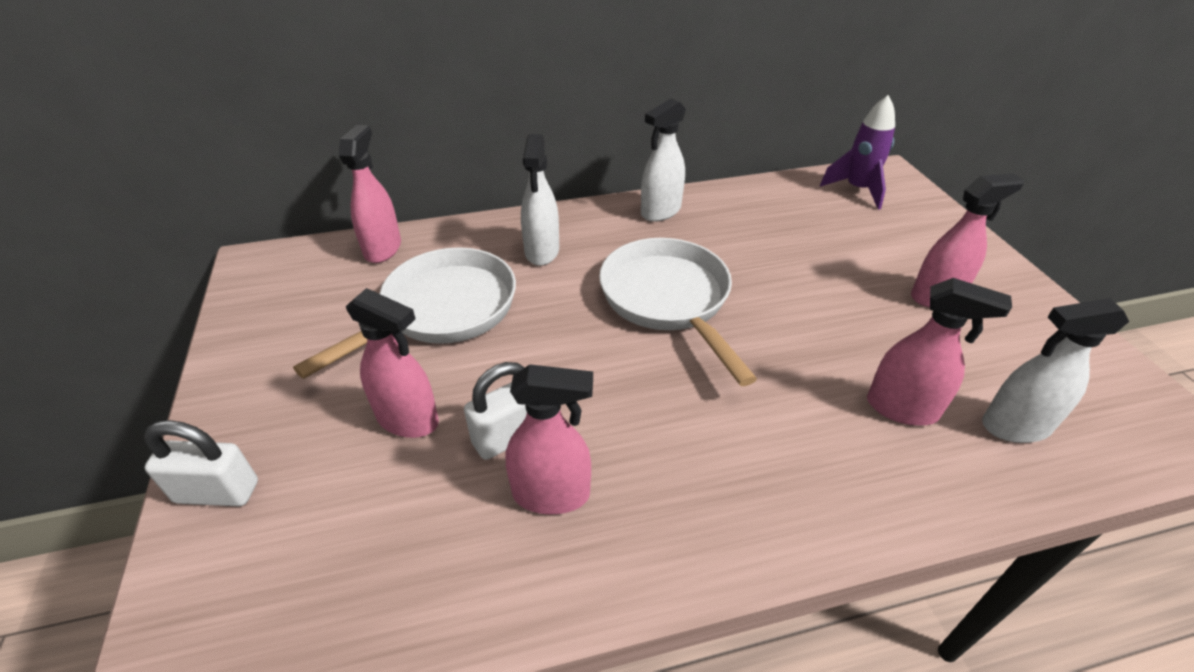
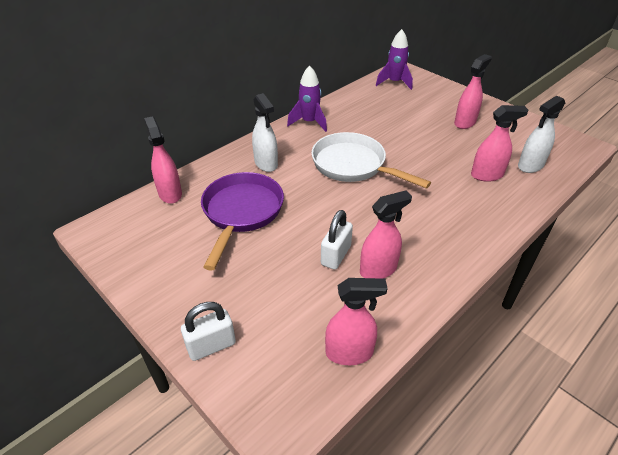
camera: 30 degrees left, 0 degrees up
white pan [293,247,516,379] -> purple pan [201,172,284,271]
pink spray bottle [346,288,439,438] -> pink spray bottle moved to [325,278,387,365]
white spray bottle [641,98,686,222] -> purple rocket [287,65,327,132]

